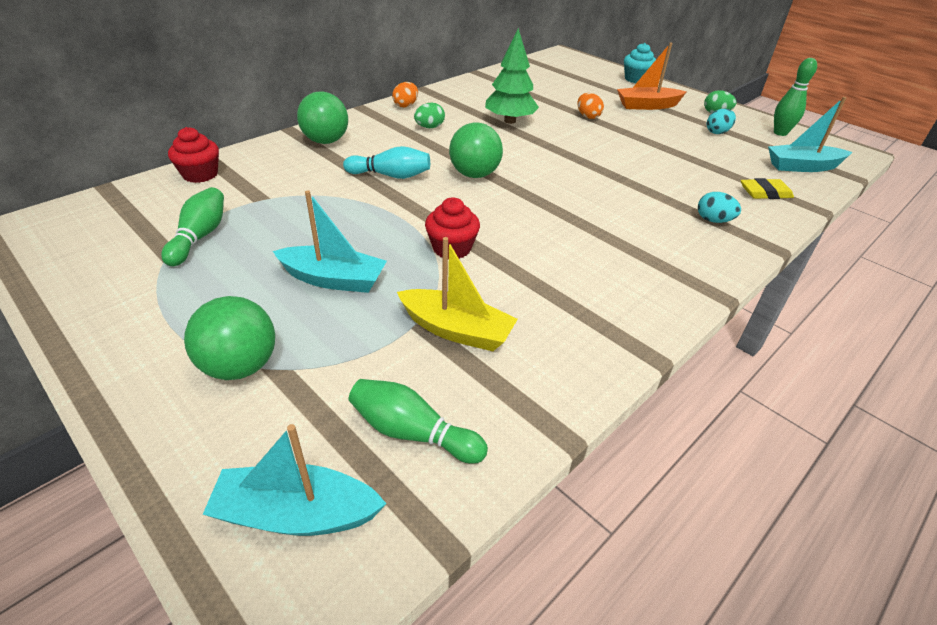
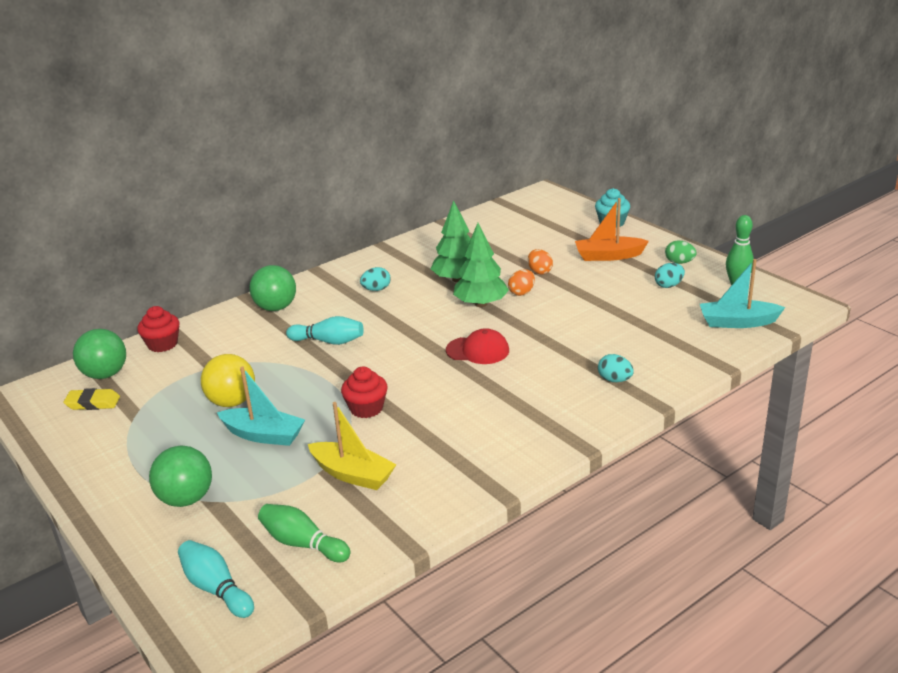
camera: 10 degrees right, 10 degrees down
green bowling pin [161,187,224,266] -> none
turquoise boat [202,424,387,536] -> turquoise bowling pin [178,540,254,618]
orange egg [392,82,418,108] -> orange egg moved to [508,269,535,296]
green egg [414,103,445,128] -> turquoise egg [360,267,391,291]
green ball [449,123,503,178] -> green ball moved to [73,329,126,379]
yellow eraser [741,178,794,199] -> yellow eraser moved to [63,388,120,410]
none -> yellow ball [201,354,255,407]
none -> red cap [446,328,509,364]
none -> green tree [453,223,509,307]

